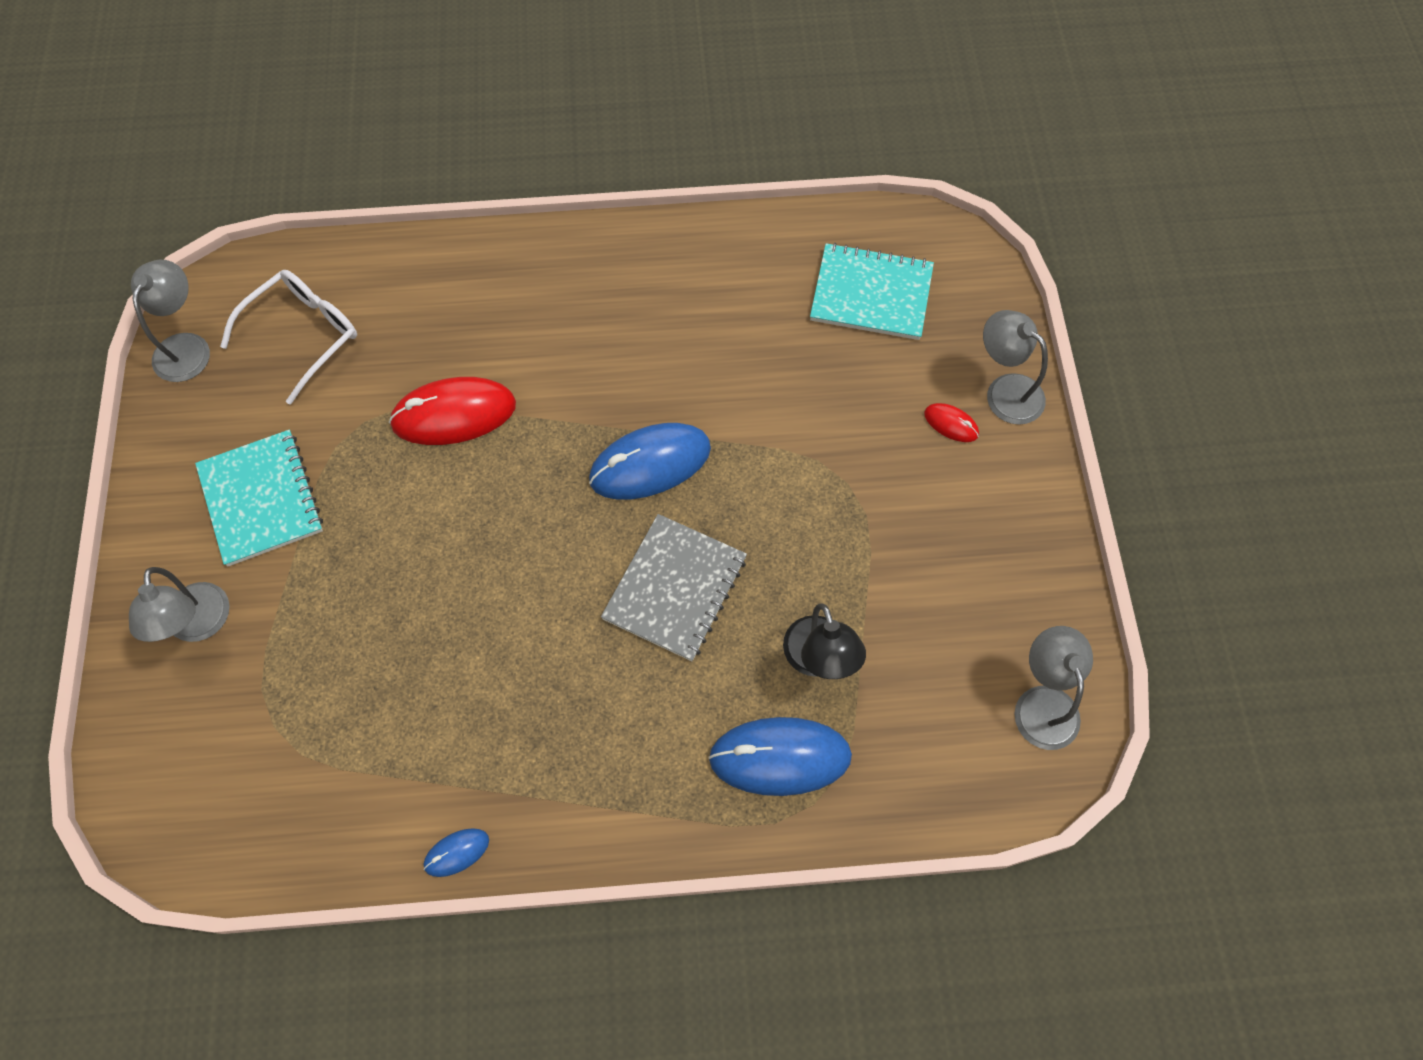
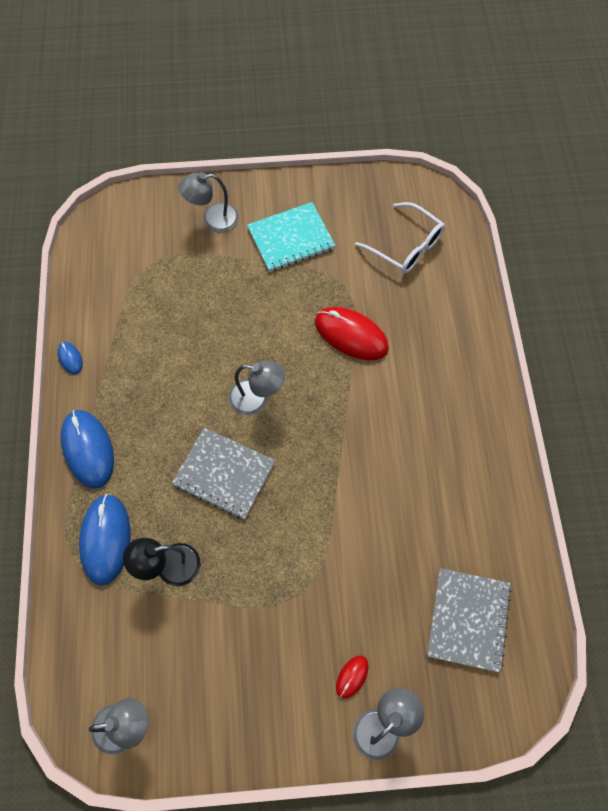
camera: 90 degrees right, 0 degrees up
grey lamp [131,260,210,382] -> grey lamp moved to [228,360,285,415]
red mouse [389,377,516,445] -> red mouse turned 45 degrees counterclockwise [315,307,389,360]
blue mouse [589,423,711,500] -> blue mouse moved to [61,410,114,489]
turquoise notebook [810,243,934,340] -> grey notebook [427,568,511,673]

